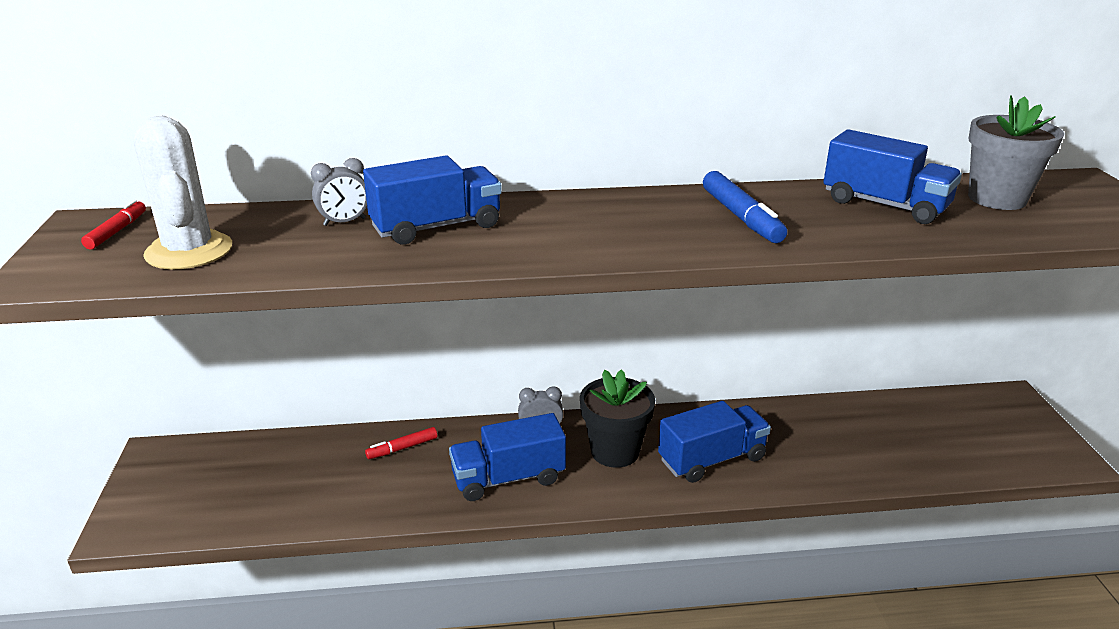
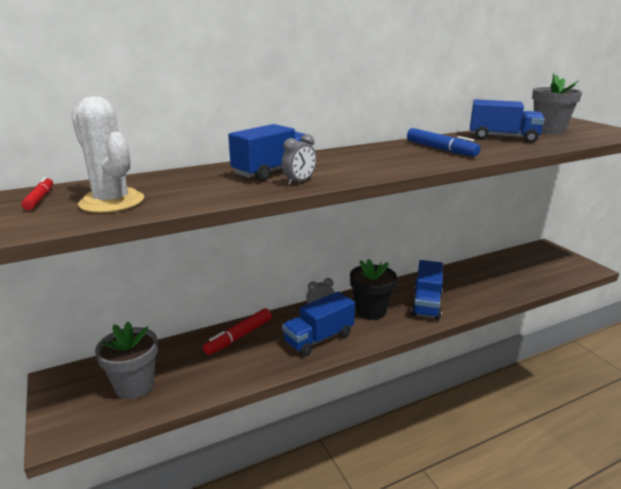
camera: 20 degrees left, 5 degrees down
grey clock [311,158,367,226] -> grey clock moved to [281,134,317,185]
red marker [365,427,437,459] -> red marker [203,308,272,355], size x1.64
blue truck [658,401,771,483] -> blue truck turned 150 degrees clockwise [411,260,443,320]
none -> grey flower pot [95,322,158,399]

